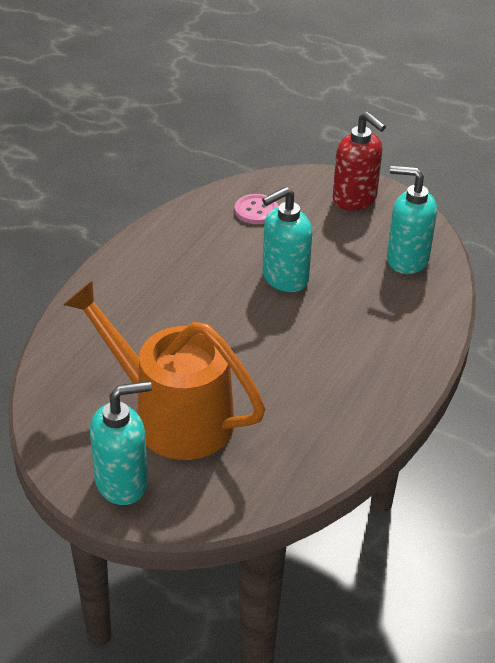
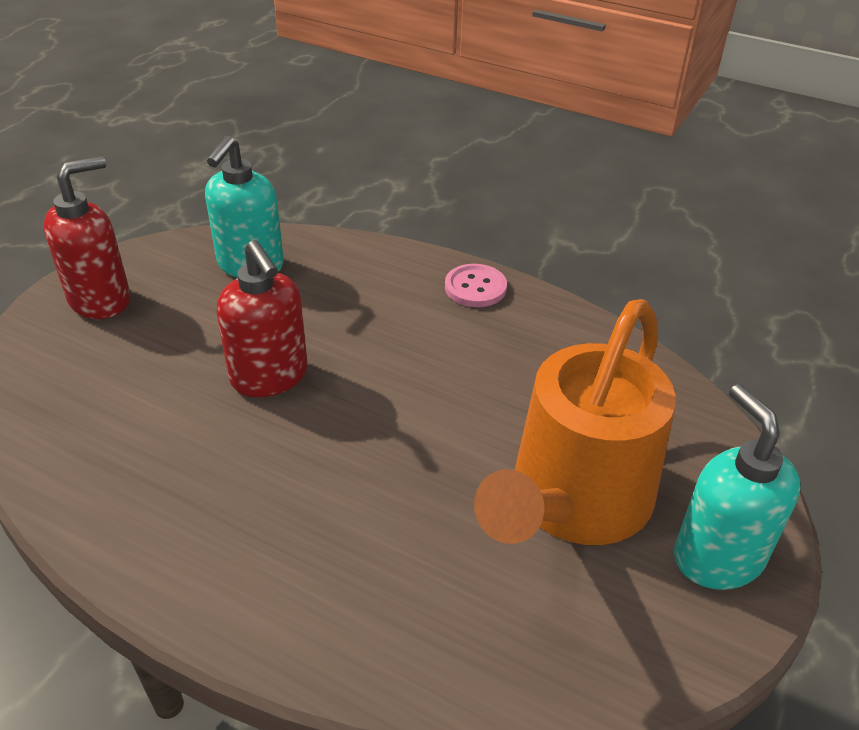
camera: 90 degrees left, 0 degrees up
pink button [235,194,279,224] -> pink button moved to [445,264,507,307]
turquoise soap dispenser [262,187,312,292] -> red soap dispenser [217,240,308,397]

